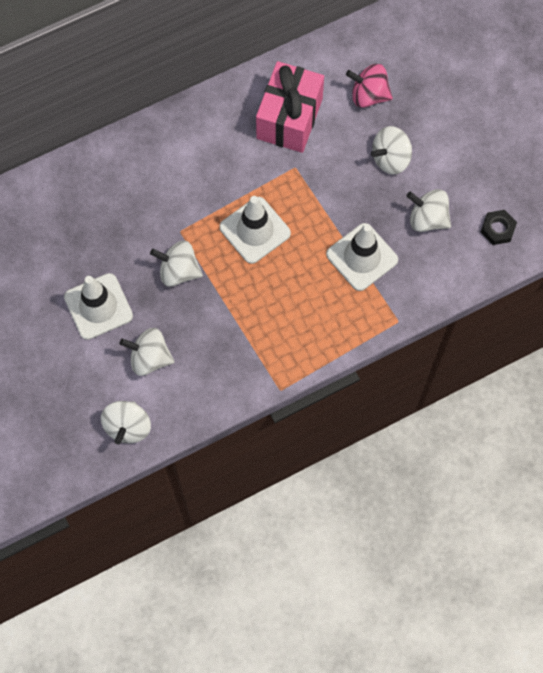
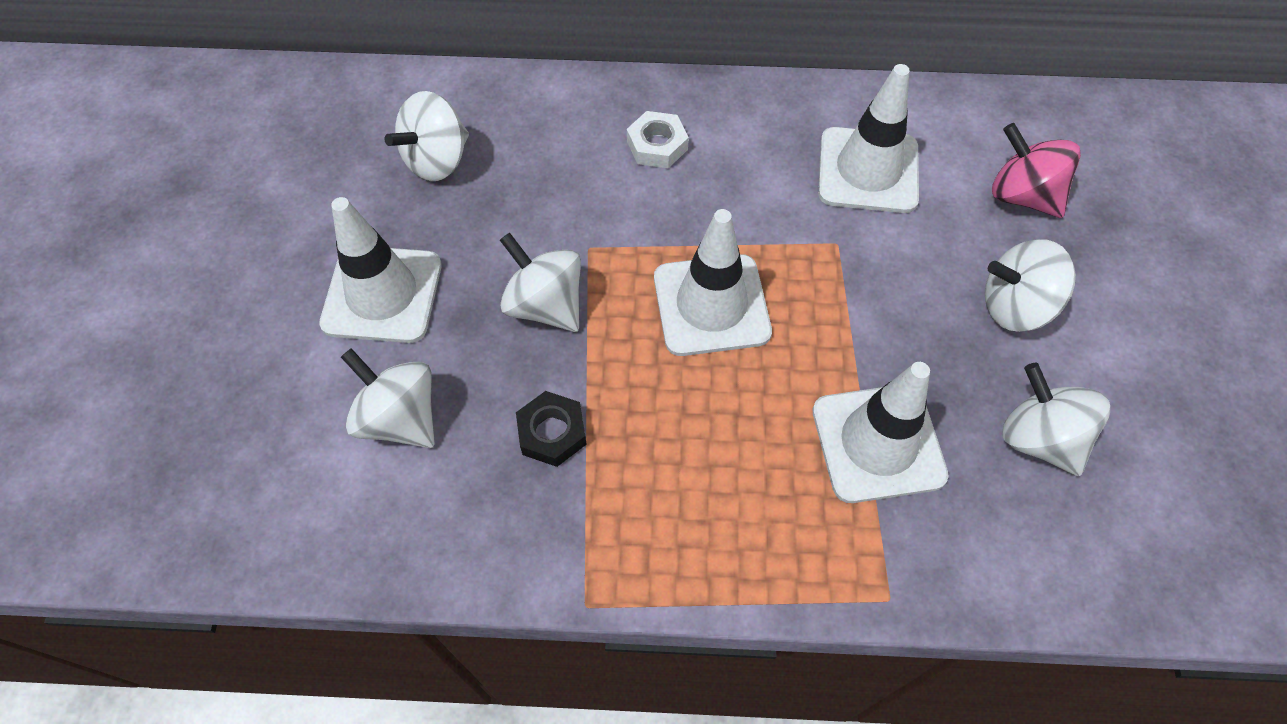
camera: 30 degrees right, 10 degrees down
white spinning top [101,401,151,445] -> white spinning top moved to [384,91,469,181]
pink gift [256,61,324,153] -> white traffic cone [818,64,919,213]
black nut [481,210,517,245] -> black nut moved to [516,391,587,467]
none -> white nut [627,111,689,168]

